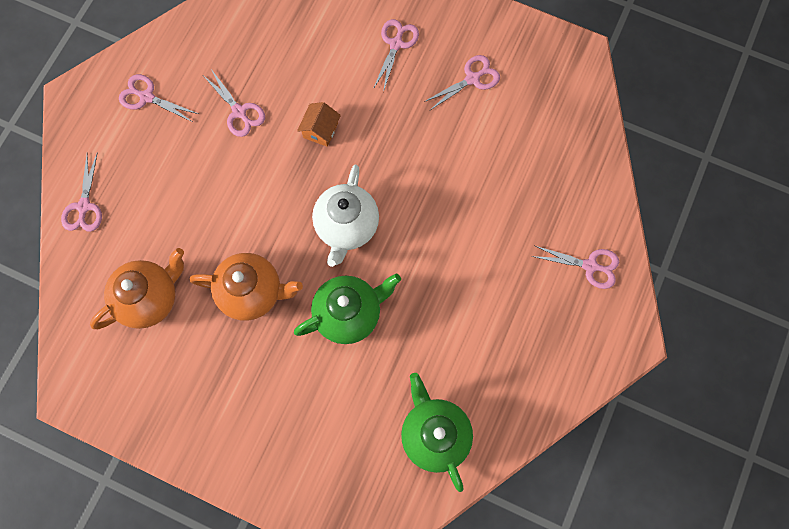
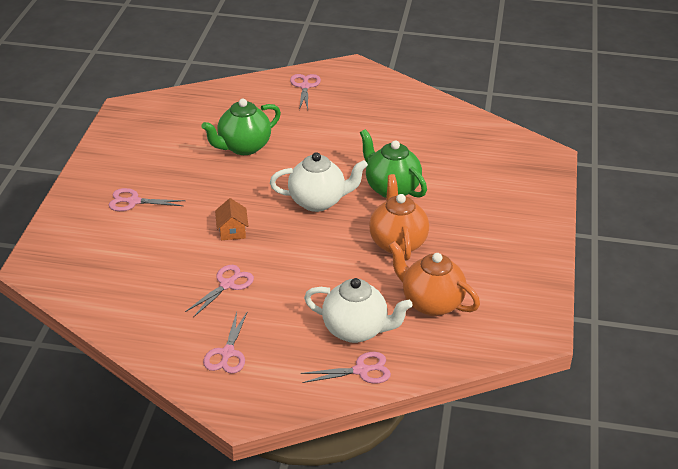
camera: 105 degrees left, 35 degrees down
orange house [297,102,341,147] -> orange house turned 75 degrees clockwise [215,198,248,240]
green teapot [401,373,473,492] -> green teapot moved to [201,99,281,155]
pink scissors [424,55,500,110] -> none
none -> white teapot [304,278,413,343]

